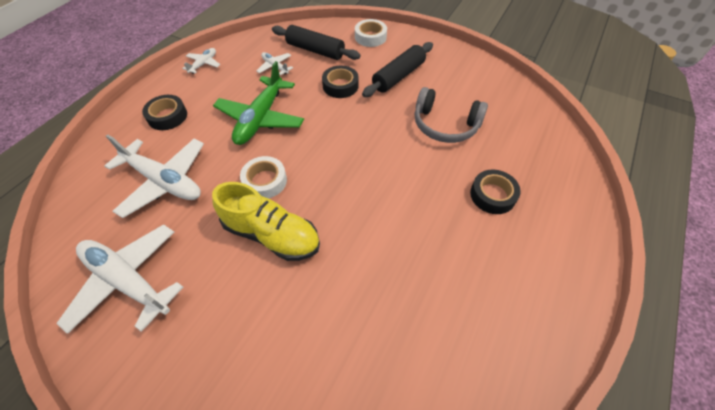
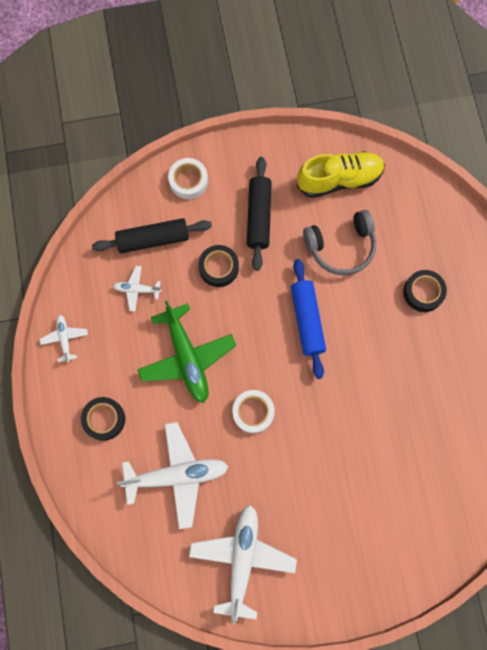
camera: 40 degrees left, 20 degrees up
white plane [56,224,183,334] -> white plane turned 105 degrees clockwise [189,505,297,624]
yellow shoe [212,182,320,261] -> yellow shoe moved to [297,151,385,198]
none -> blue rolling pin [291,259,326,379]

